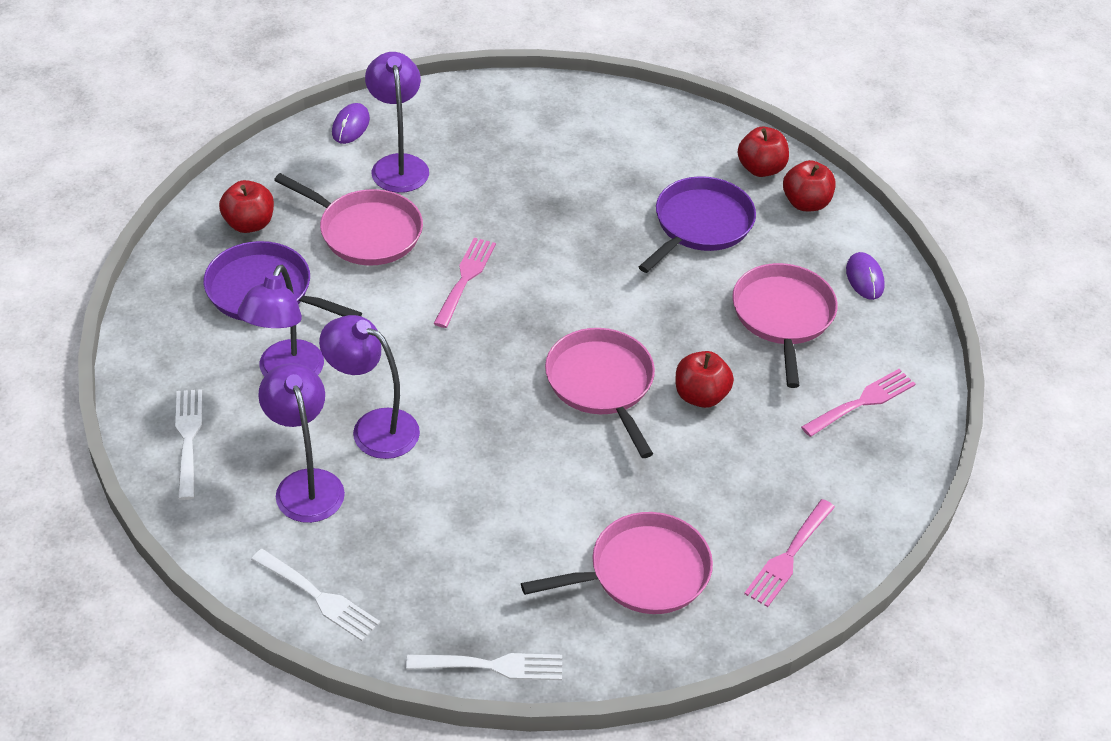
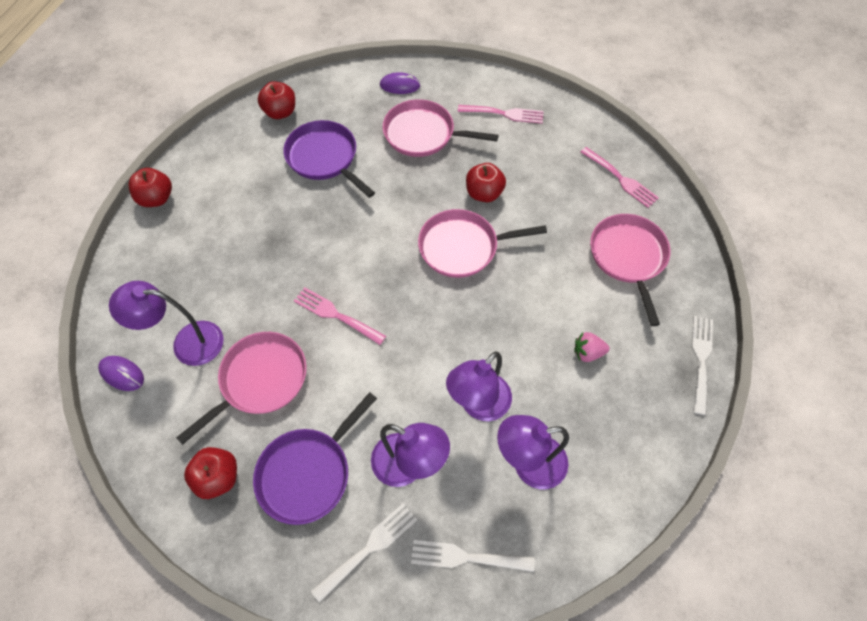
camera: 75 degrees left, 15 degrees up
white fork [251,549,380,641] -> white fork moved to [311,503,417,603]
red apple [783,160,836,211] -> red apple moved to [128,168,172,207]
pink fork [801,369,916,437] -> pink fork turned 120 degrees clockwise [458,105,544,124]
none -> pink strawberry [574,332,610,362]

